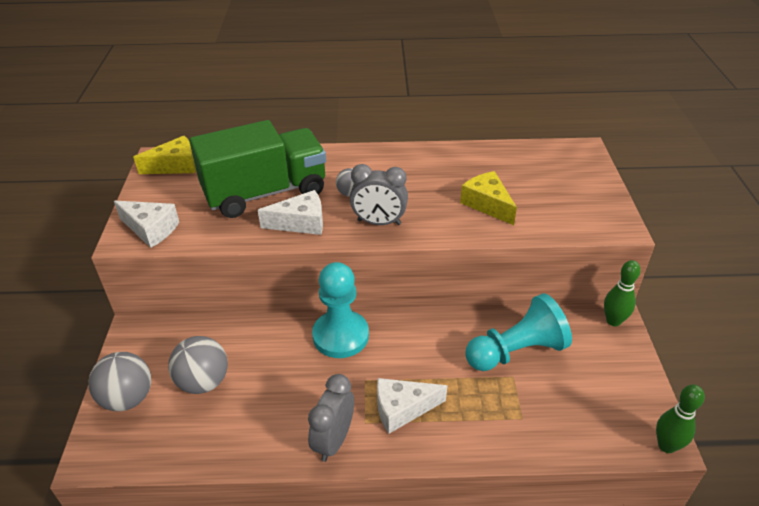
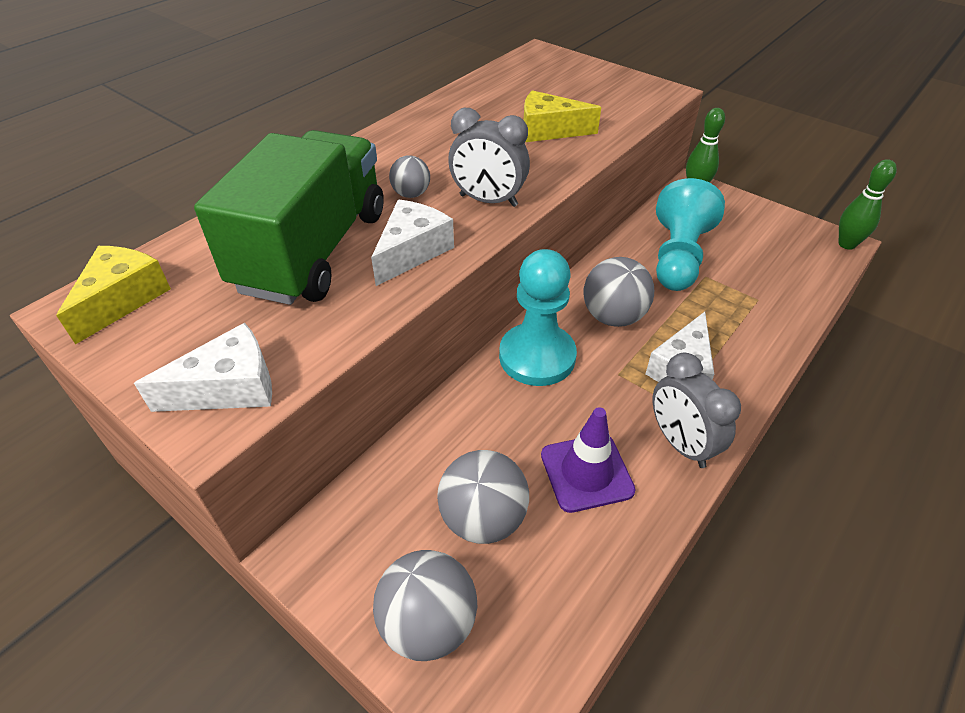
camera: 50 degrees left, 5 degrees up
grey clock [350,164,408,225] -> grey clock turned 60 degrees clockwise [448,108,530,207]
none -> purple traffic cone [541,407,636,513]
none -> grey ball [584,257,654,327]

